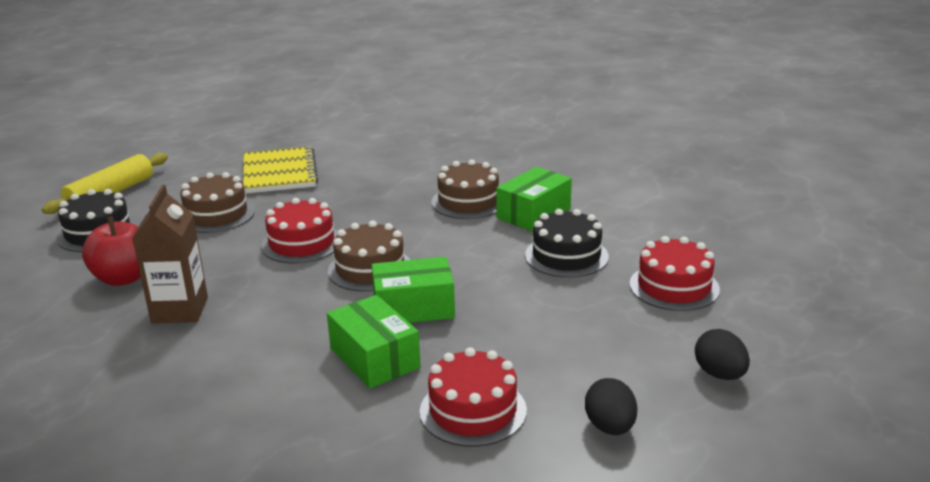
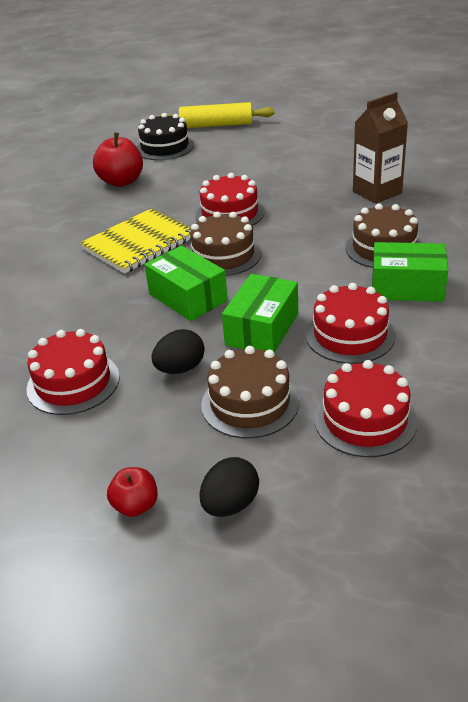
camera: 60 degrees right, 10 degrees up
brown carton [132,185,208,323] -> brown carton moved to [353,92,408,204]
brown cake [180,172,255,233] -> brown cake moved to [201,346,299,439]
yellow notebook [243,146,318,194] -> yellow notebook moved to [80,208,191,274]
green box [327,295,421,388] -> green box moved to [222,274,298,353]
black cake [525,209,609,278] -> red cake [306,283,396,364]
black egg [585,378,638,435] -> black egg moved to [152,329,204,374]
none -> red apple [107,467,158,517]

